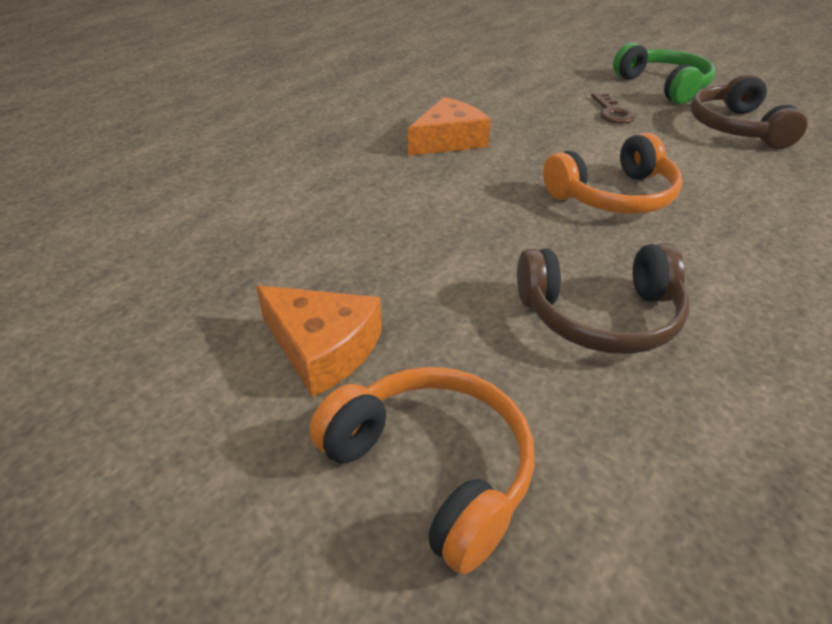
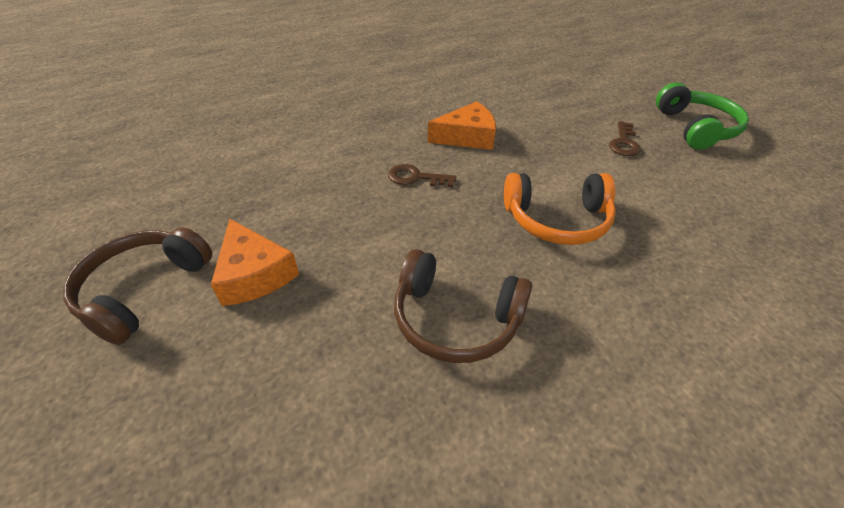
camera: 25 degrees right, 5 degrees up
orange headphones [310,367,534,574] -> none
brown headphones [691,73,807,149] -> brown headphones moved to [63,227,212,345]
none -> brown key [388,164,456,187]

